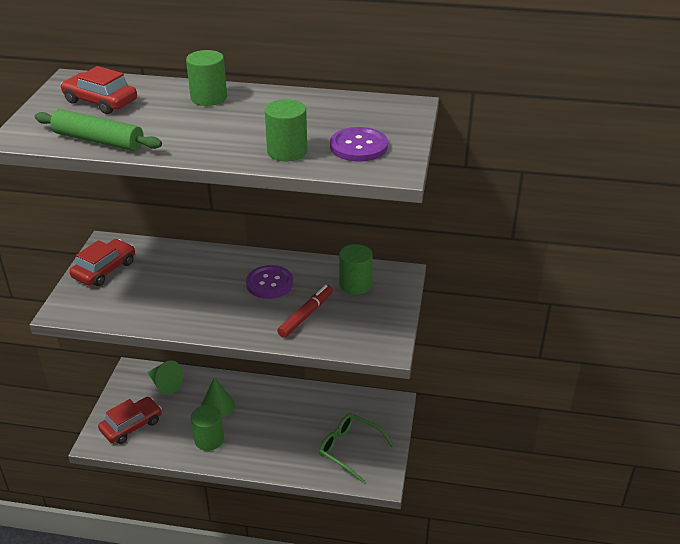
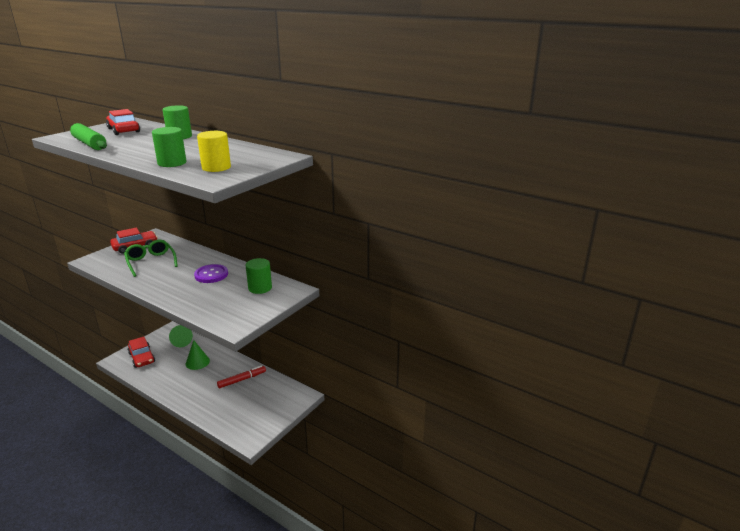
camera: 25 degrees right, 10 degrees down
red car [98,397,162,444] -> red car turned 75 degrees clockwise [128,337,155,368]
green cylinder [191,405,224,451] -> none
red marker [277,285,333,338] -> red marker moved to [217,365,266,388]
green glasses [319,413,394,483] -> green glasses moved to [124,239,178,277]
purple button [330,127,388,161] -> yellow cylinder [197,131,231,172]

